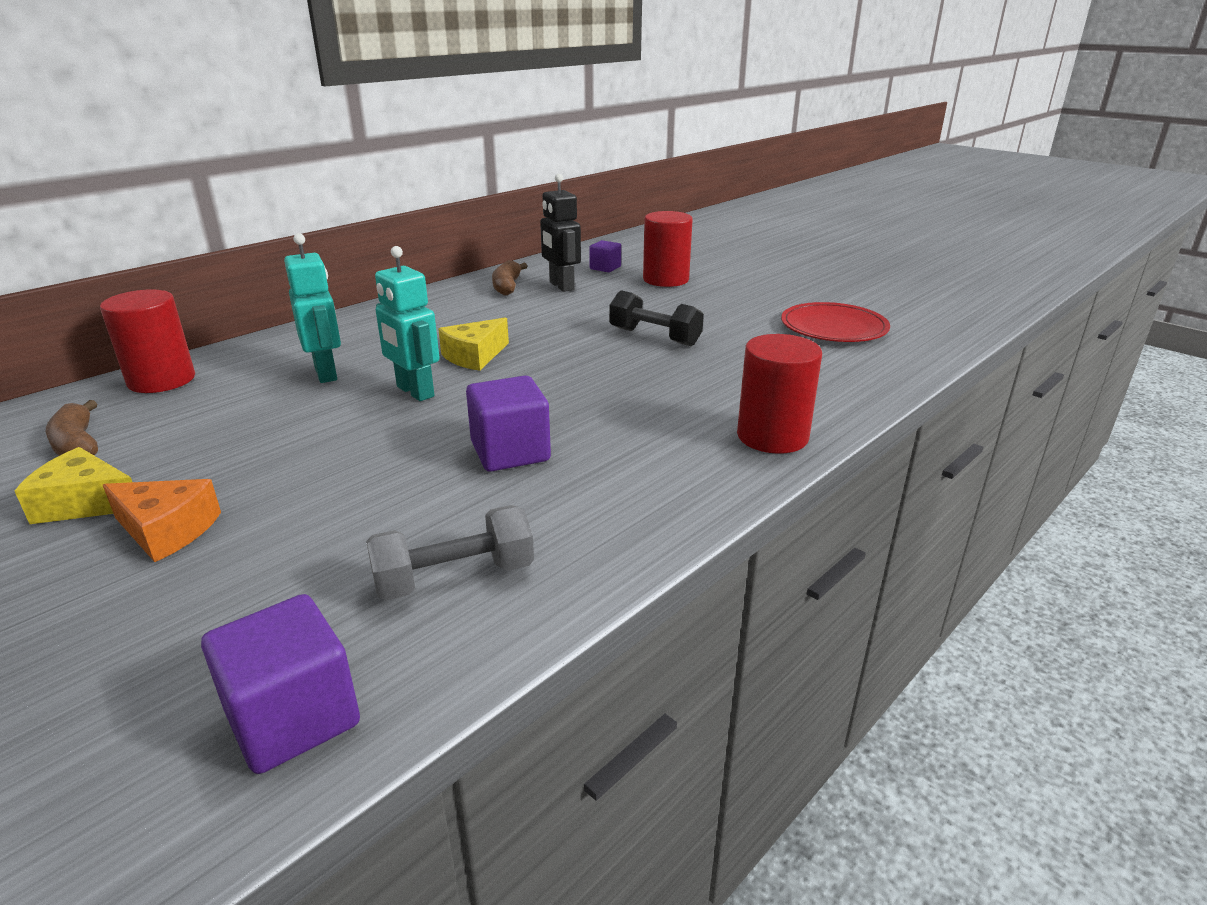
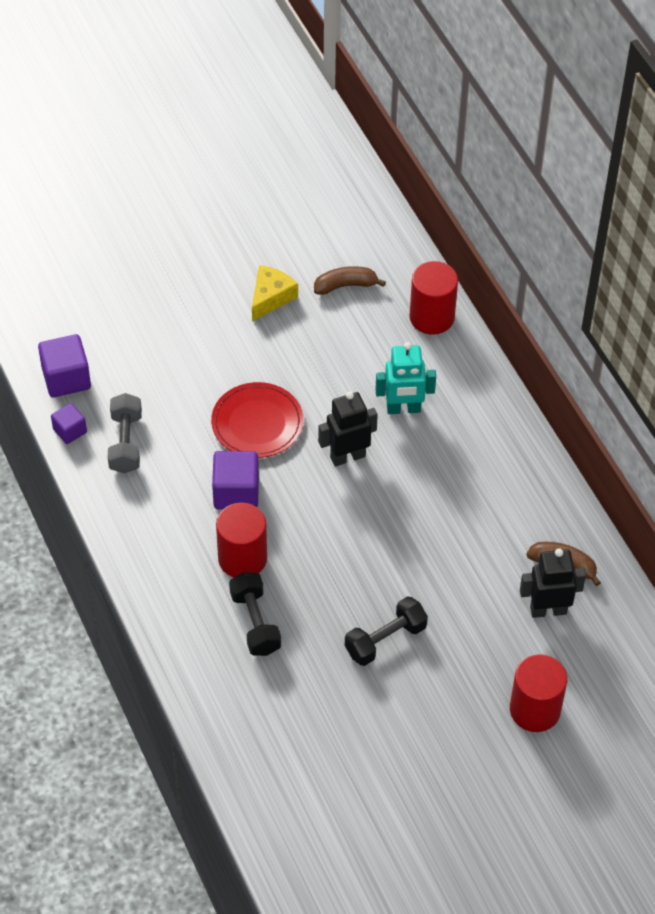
camera: 110 degrees right, 25 degrees up
orange cheese [103,479,221,562] -> none
turquoise robot [375,246,440,401] -> black robot [318,391,378,467]
yellow cheese [438,317,509,371] -> none
purple cube [589,240,621,272] -> purple cube moved to [51,403,87,444]
red cylinder [737,334,822,454] -> red cylinder moved to [216,503,267,577]
red plate [781,302,890,342] -> red plate moved to [211,382,303,458]
none -> black dumbbell [229,572,281,656]

